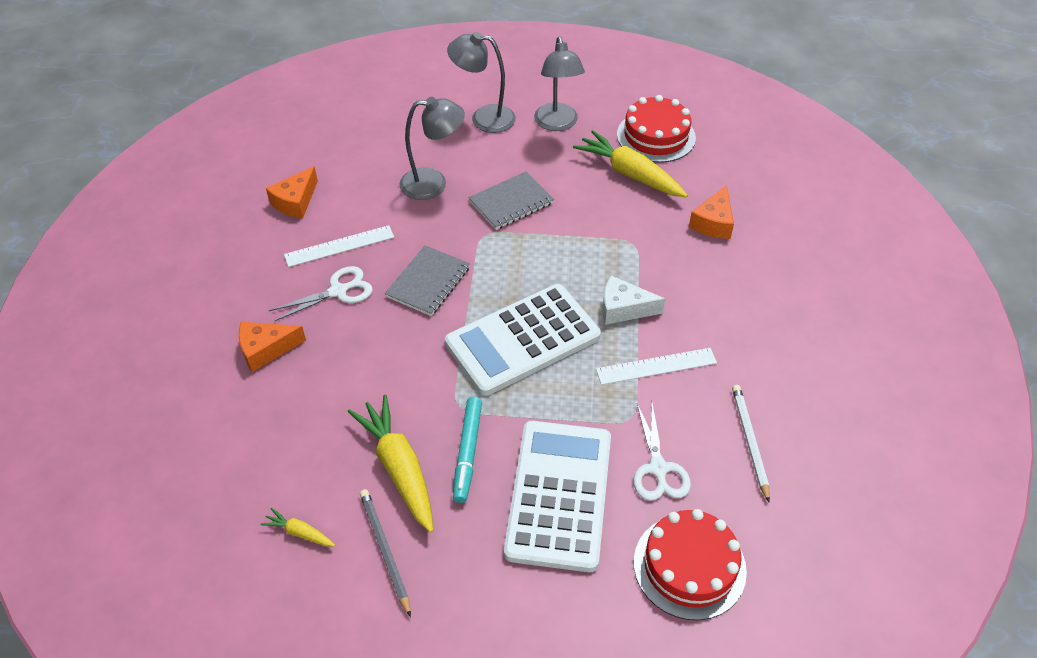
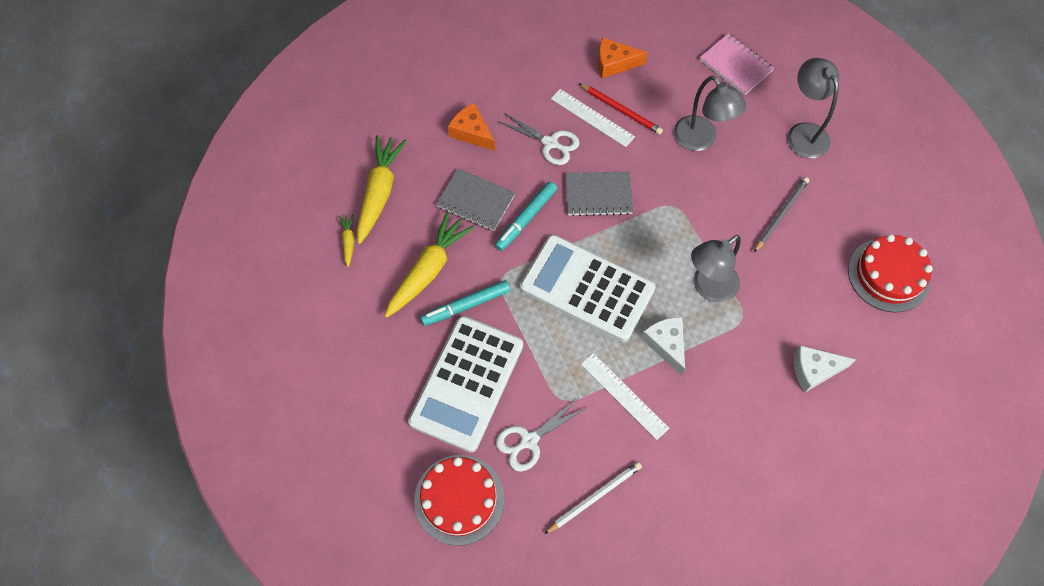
camera: 60 degrees right, 15 degrees up
grey pencil [360,489,411,617] -> grey pencil moved to [754,177,809,253]
grey notebook [469,171,554,230] -> grey notebook moved to [436,168,515,231]
white calculator [504,421,611,572] -> white calculator turned 135 degrees clockwise [408,316,523,452]
grey lamp [534,36,585,131] -> grey lamp moved to [691,235,741,303]
yellow carrot [573,130,688,198] -> yellow carrot moved to [357,135,407,244]
orange cheese [689,185,734,239] -> white cheese [794,345,856,392]
none -> turquoise marker [495,182,557,251]
none -> red pencil [579,83,663,135]
none -> pink notebook [700,34,774,95]

